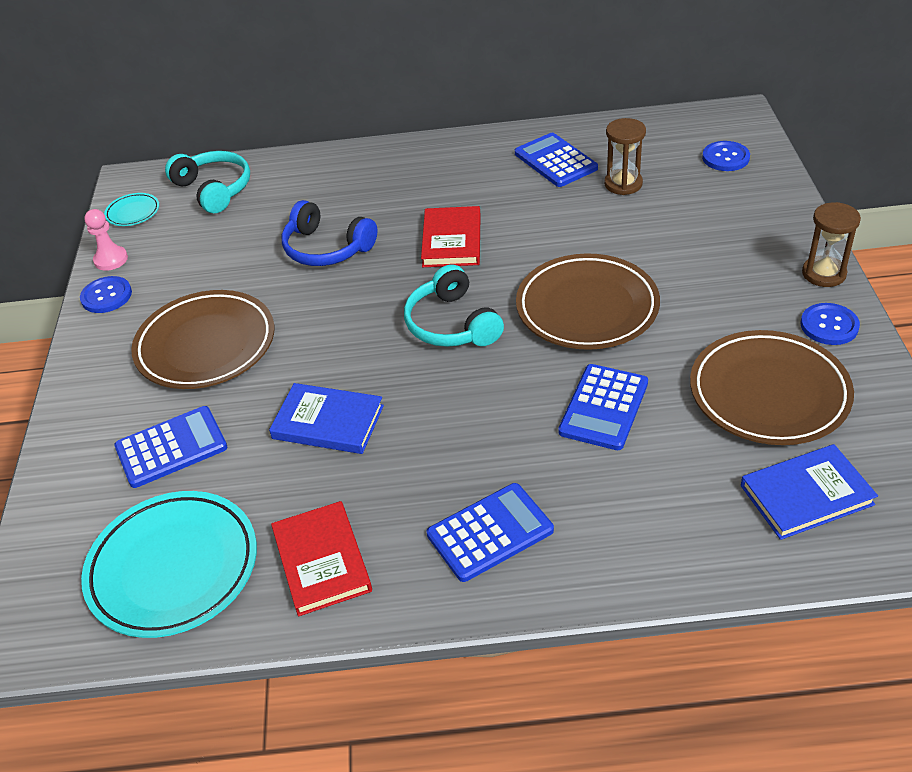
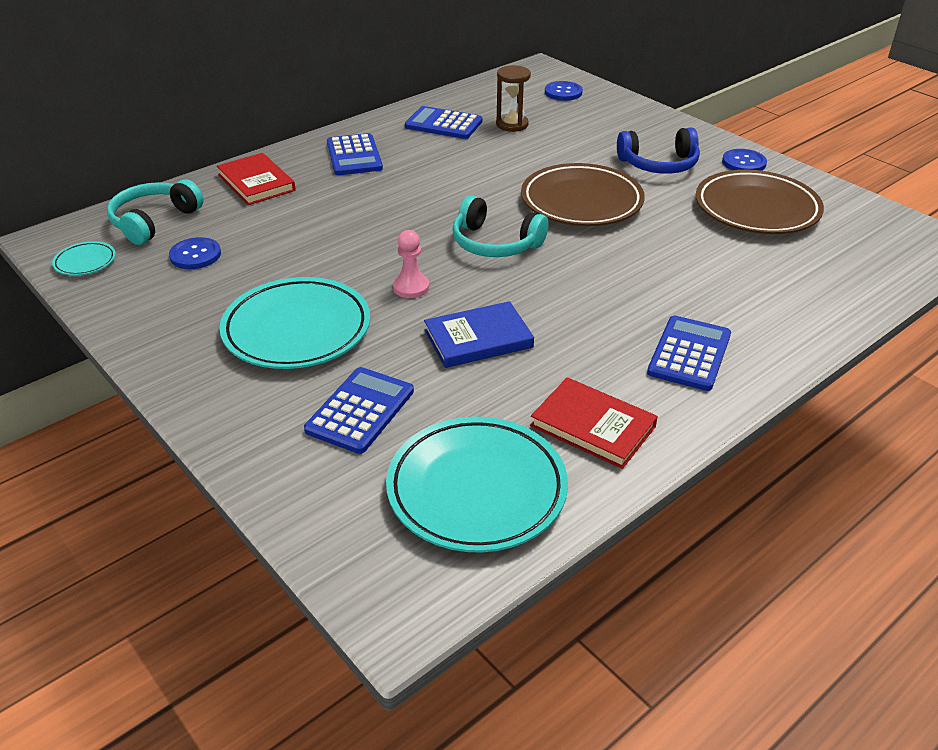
camera: 40 degrees left, 5 degrees down
blue button [80,276,132,313] -> blue button moved to [169,237,221,269]
pink pawn [84,209,128,271] -> pink pawn moved to [393,230,429,298]
brown plate [131,290,274,389] -> turquoise plate [219,277,370,369]
turquoise headphones [165,151,250,213] -> turquoise headphones turned 75 degrees counterclockwise [107,179,204,245]
blue headphones [281,200,378,266] -> blue headphones moved to [617,127,700,174]
red book [421,206,481,267] -> red book moved to [217,153,296,205]
blue calculator [558,364,648,450] -> blue calculator moved to [327,133,383,175]
blue book [741,444,878,540] -> none
brown hourglass [802,202,861,287] -> none

